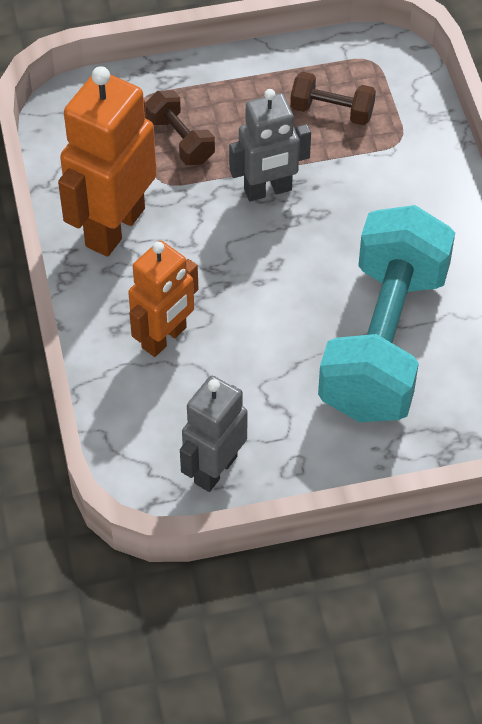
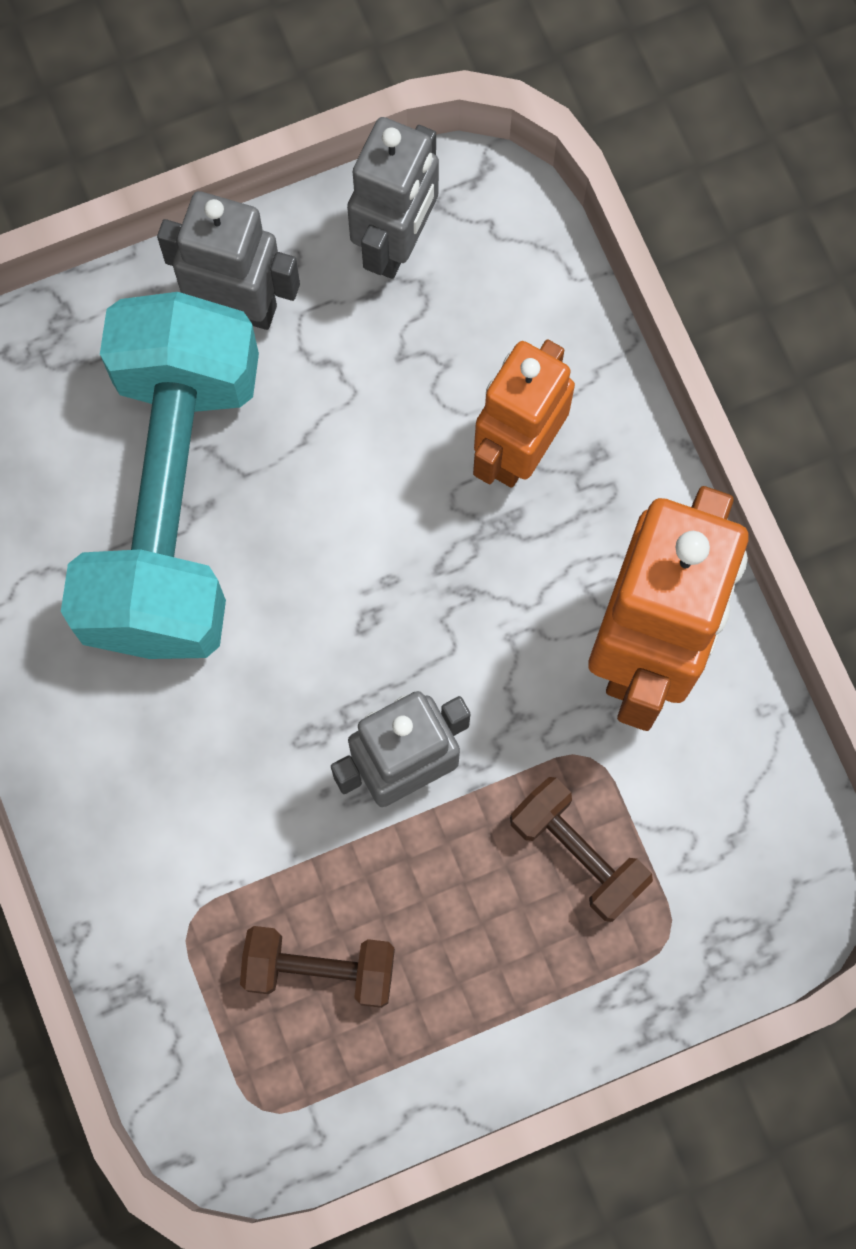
camera: 170 degrees right, 20 degrees up
none -> grey robot [157,191,300,330]

